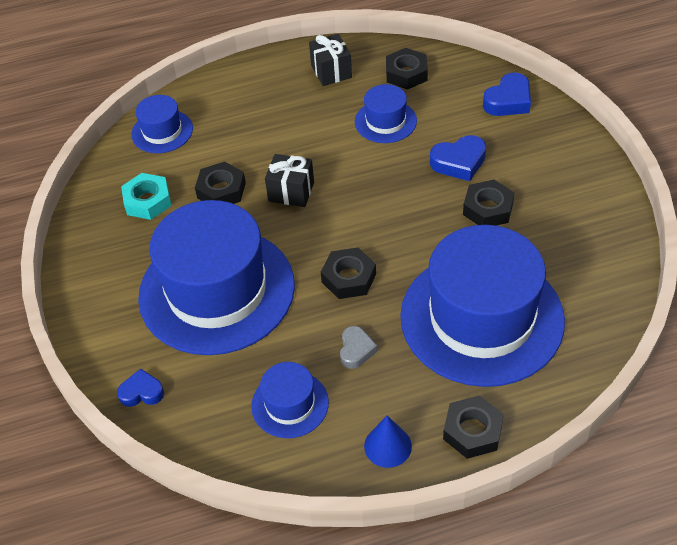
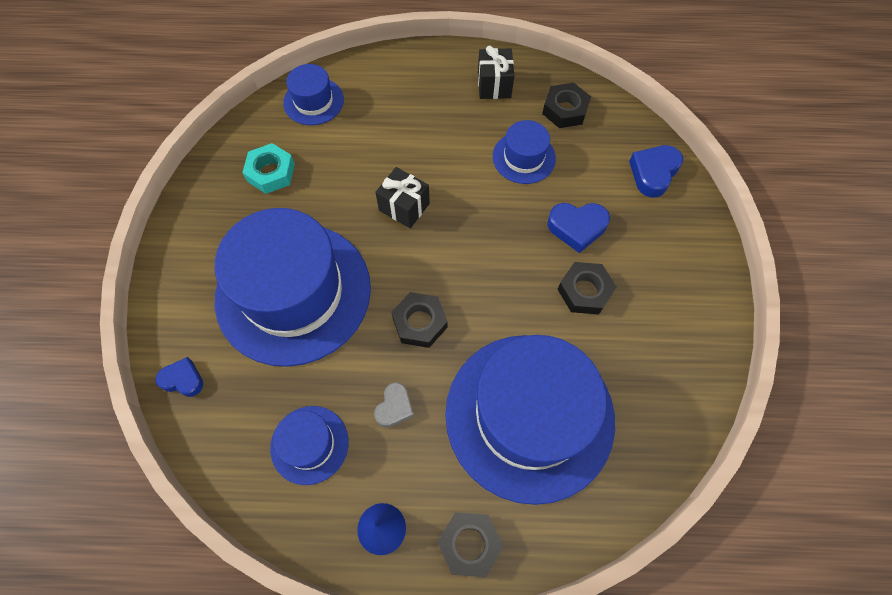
camera: 15 degrees right, 15 degrees up
black nut [195,162,246,204] -> none
blue heart [483,73,531,116] -> blue heart turned 150 degrees clockwise [629,145,683,198]

